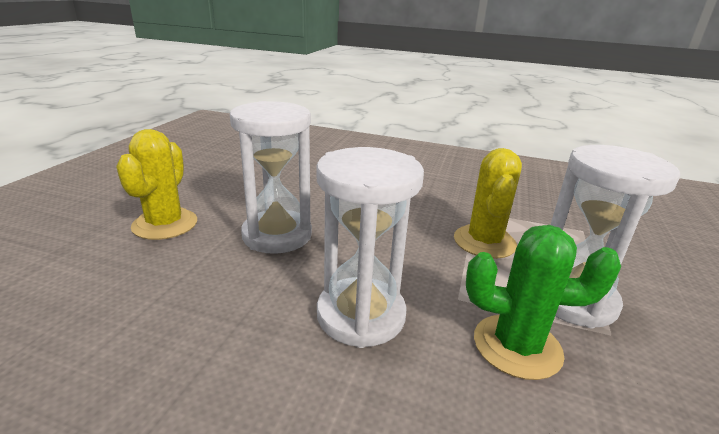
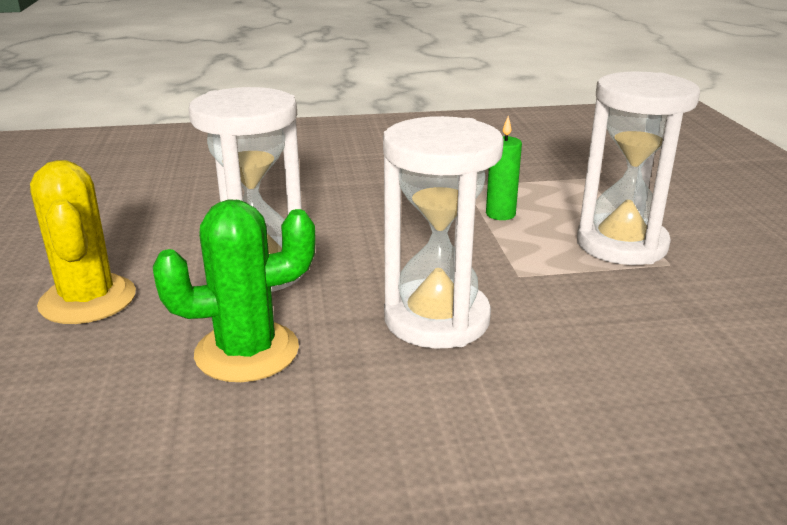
camera: 25 degrees left, 0 degrees up
yellow cactus [454,148,522,259] -> green candle [486,116,522,220]
green cactus [466,225,621,380] -> green cactus moved to [153,199,316,382]

